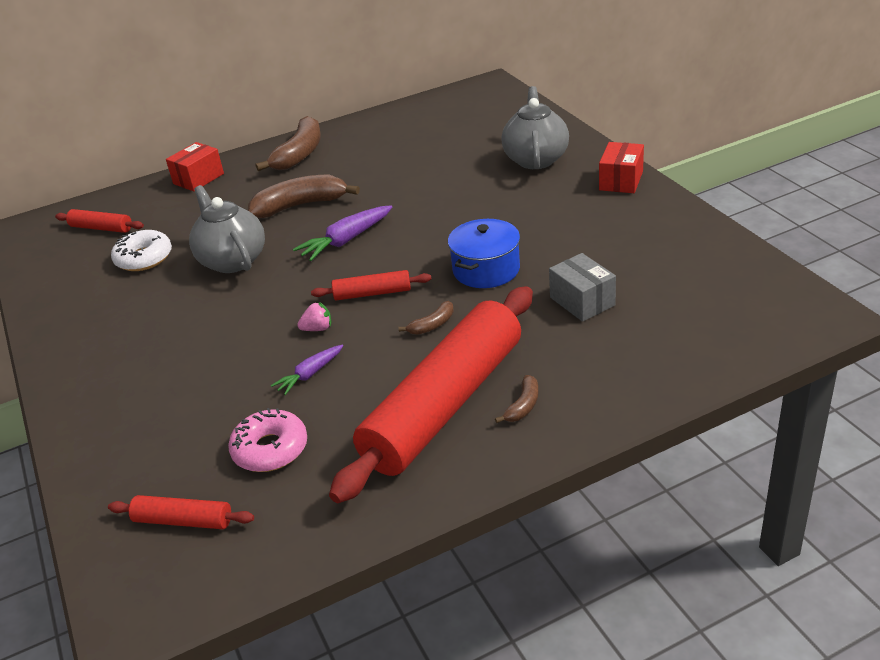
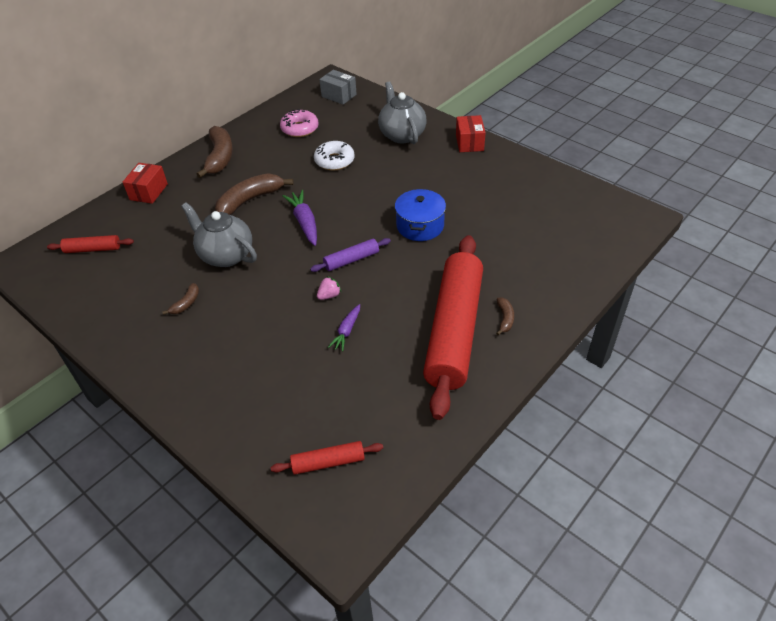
camera: 25 degrees left, 10 degrees up
white donut [111,230,172,271] -> white donut moved to [314,141,355,170]
pink donut [228,408,307,472] -> pink donut moved to [280,109,319,137]
purple carrot [293,205,392,261] -> purple carrot turned 135 degrees clockwise [282,190,317,246]
red rolling pin [311,270,431,300] -> purple rolling pin [310,238,391,272]
brown banana [398,301,454,335] -> brown banana moved to [162,283,199,315]
grey box [549,253,616,322] -> grey box moved to [319,70,357,105]

